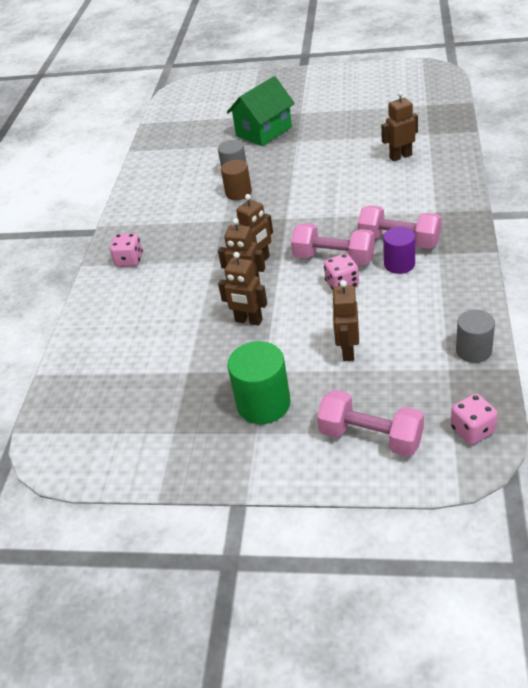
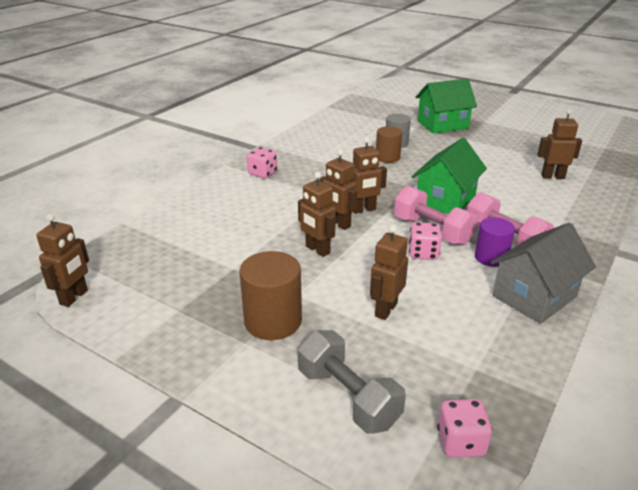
camera: 20 degrees right, 10 degrees down
green cylinder [227,341,291,424] -> brown cylinder [239,251,302,340]
pink dumbbell [317,390,424,457] -> grey dumbbell [297,330,406,434]
grey cylinder [456,309,495,363] -> none
none -> brown robot [36,214,89,307]
none -> green house [412,138,487,214]
none -> grey house [490,223,596,324]

